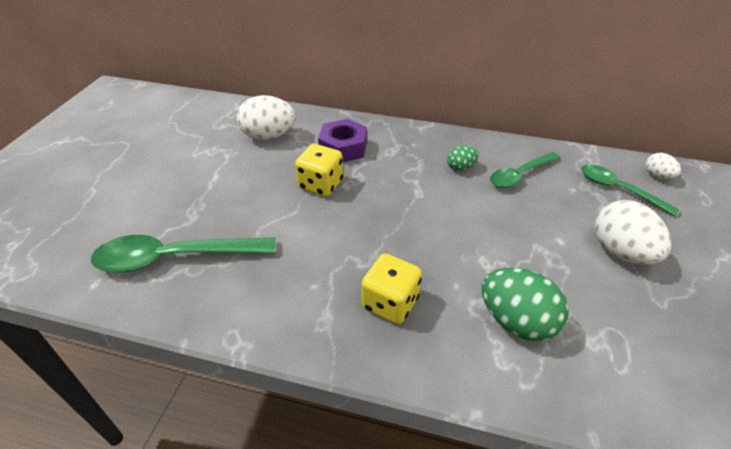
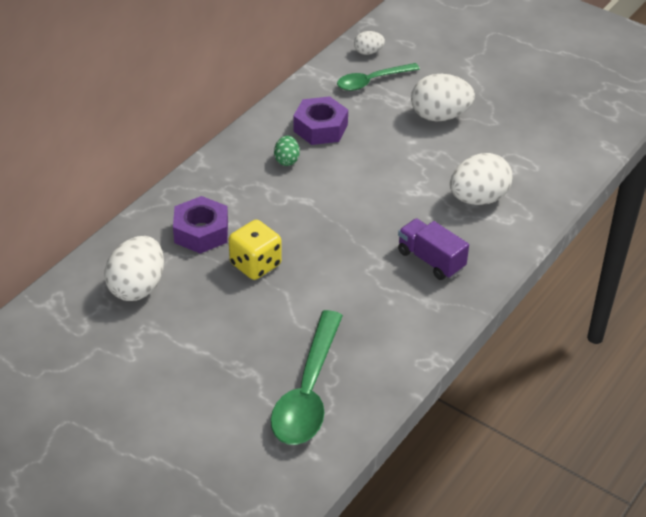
camera: 70 degrees left, 0 degrees up
yellow dice [361,254,422,324] -> purple truck [398,218,469,280]
green egg [482,268,569,341] -> white egg [450,153,513,205]
green spoon [490,152,560,188] -> purple nut [293,96,348,145]

